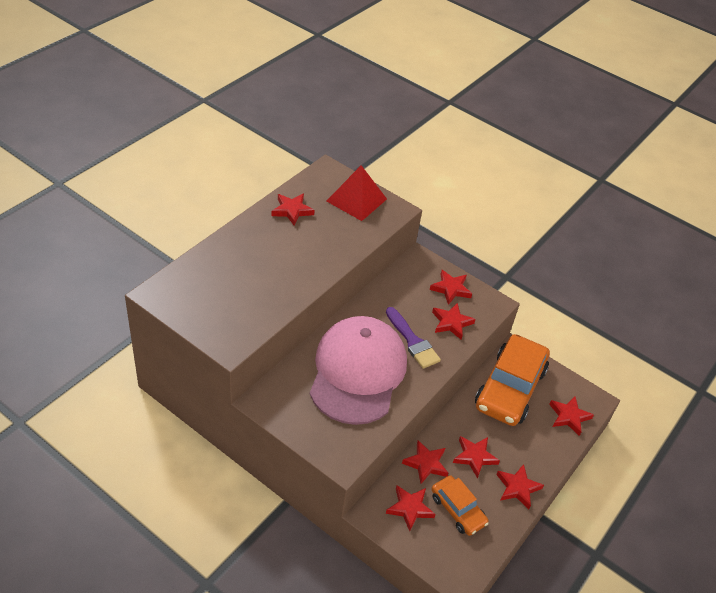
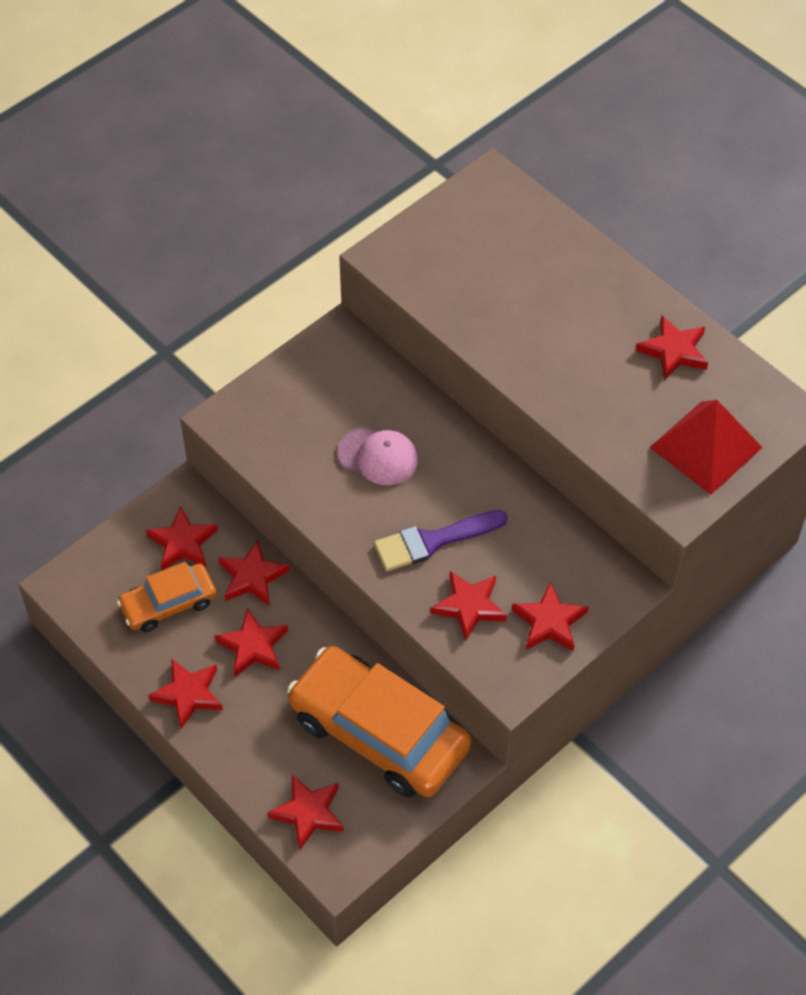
camera: 105 degrees right, 10 degrees up
pink cap [310,316,407,425] -> pink cap [337,428,418,485], size x0.42

